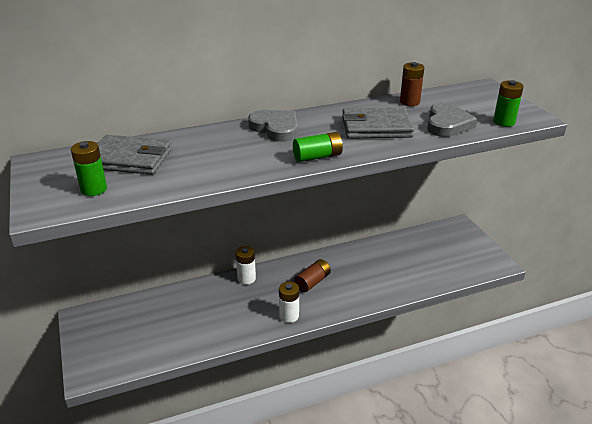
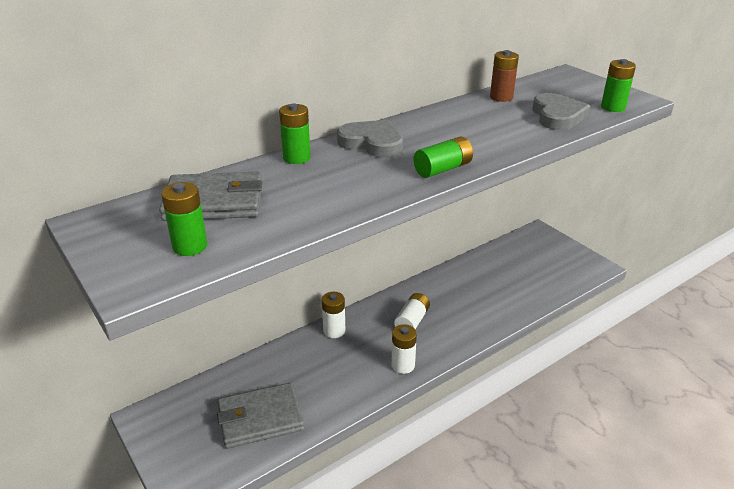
camera: 15 degrees left, 0 degrees up
brown battery [294,259,331,292] -> white battery [394,293,430,329]
grey wallet [342,108,414,139] -> grey wallet moved to [217,383,304,449]
none -> green battery [279,103,311,164]

